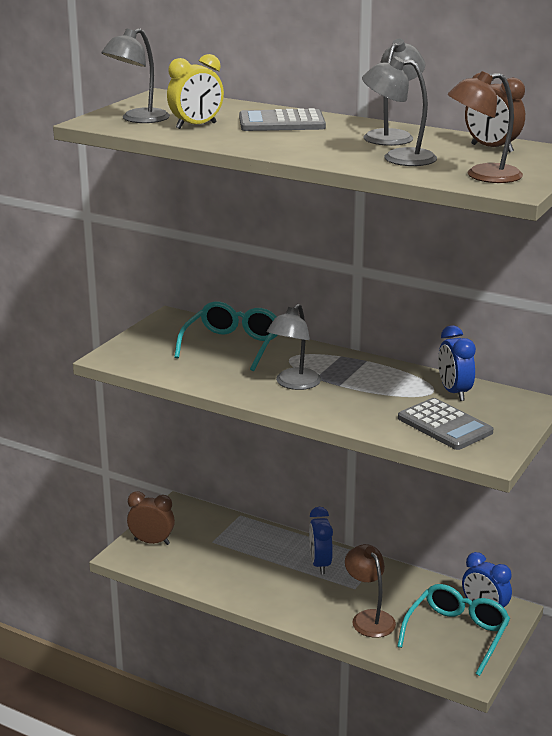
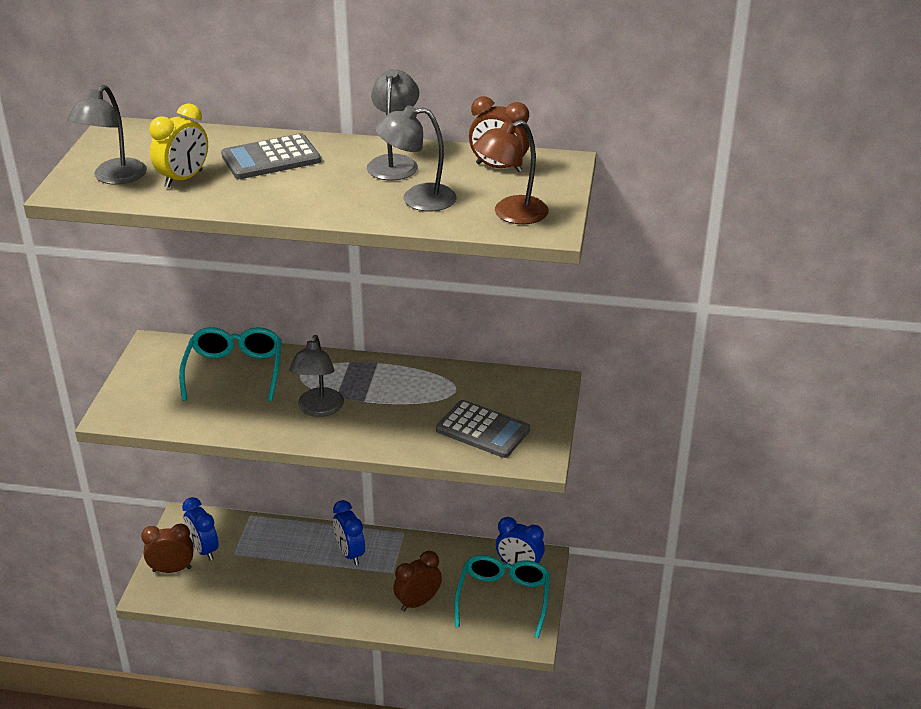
camera: 20 degrees left, 10 degrees up
brown lamp [345,544,396,638] -> brown clock [393,551,442,611]
blue clock [438,325,476,401] -> blue clock moved to [182,497,218,560]

